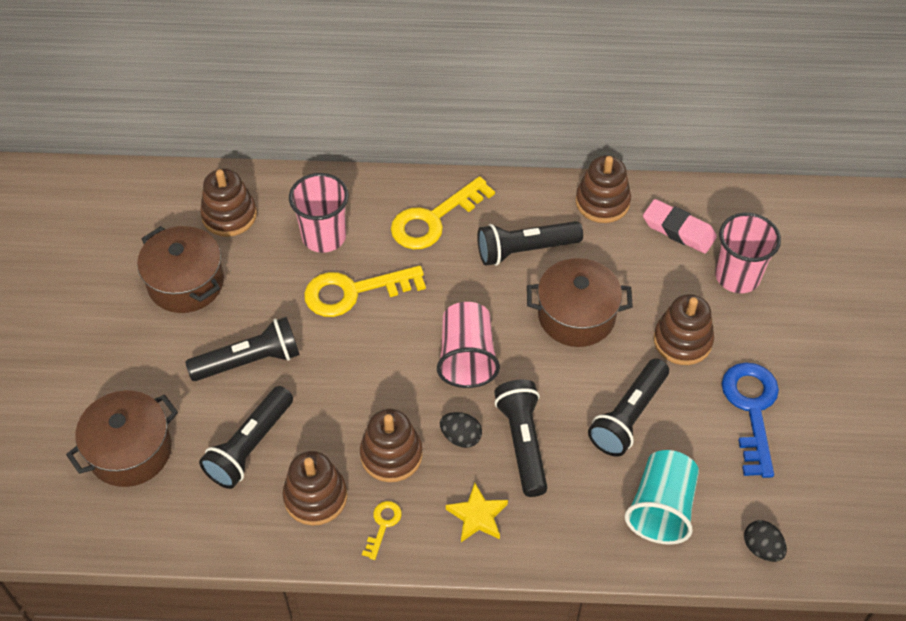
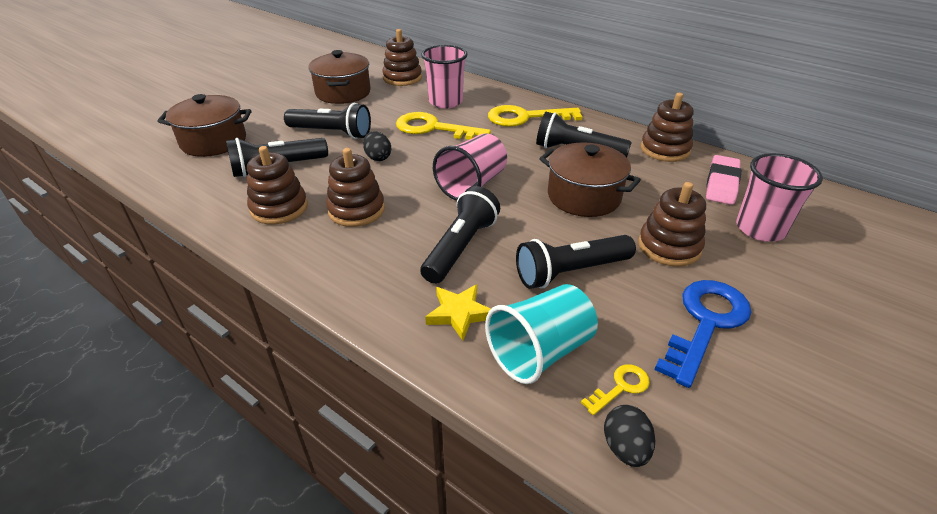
camera: 35 degrees right, 15 degrees down
yellow key [362,501,402,560] -> yellow key moved to [581,364,650,415]
black egg [440,412,482,448] -> black egg moved to [363,131,391,161]
yellow star [446,483,508,542] -> yellow star moved to [425,284,491,341]
pink eraser [643,199,717,254] -> pink eraser turned 45 degrees clockwise [706,155,741,205]

